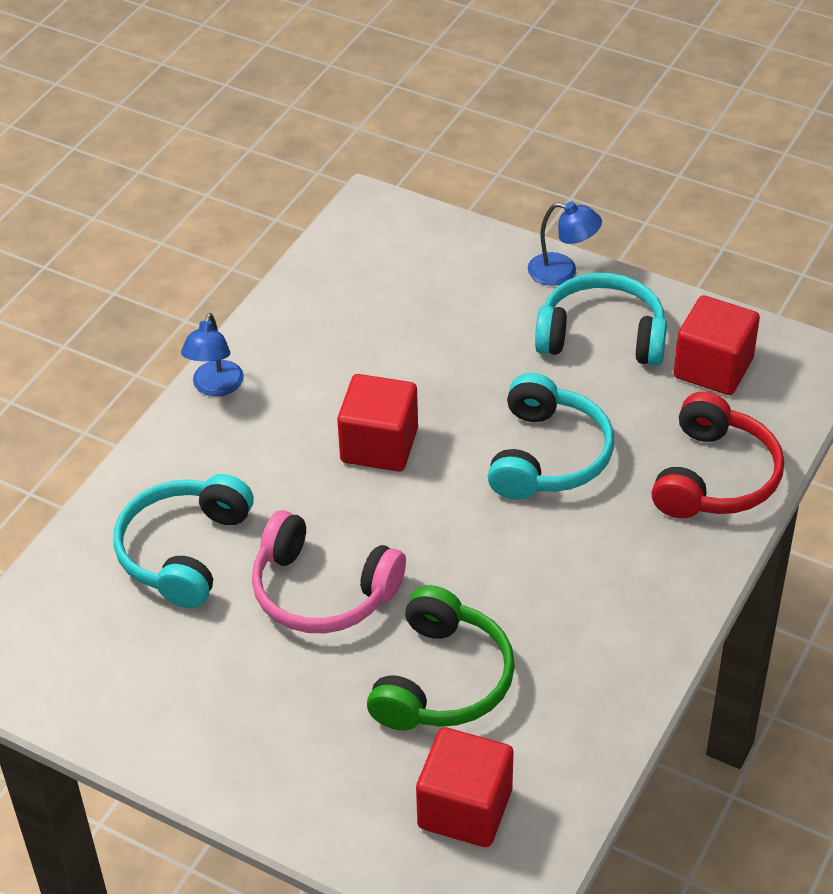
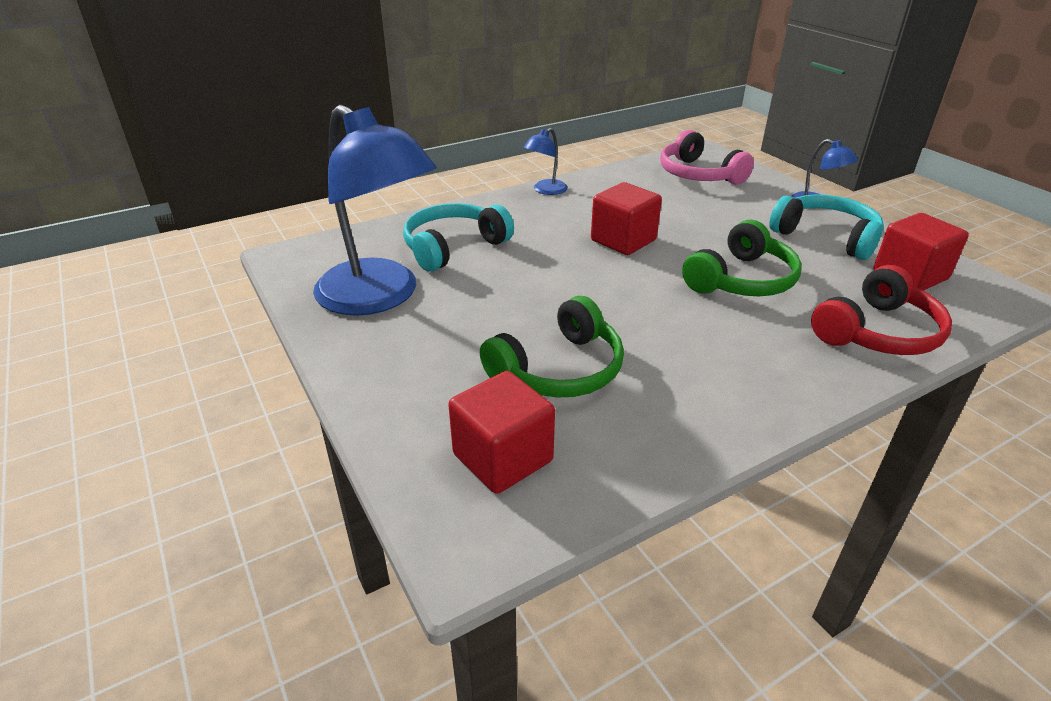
camera: 30 degrees right, 10 degrees down
pink headphones [252,510,406,633] -> pink headphones moved to [660,130,754,185]
turquoise headphones [487,373,614,500] -> green headphones [682,220,802,296]
none -> blue lamp [313,105,437,316]

